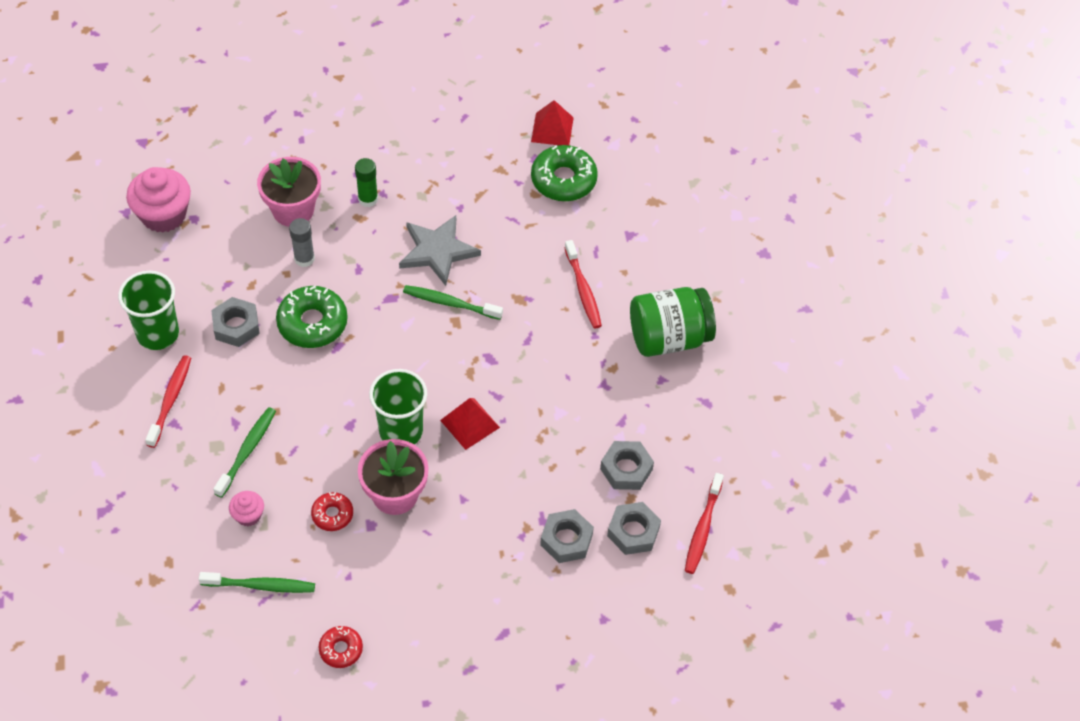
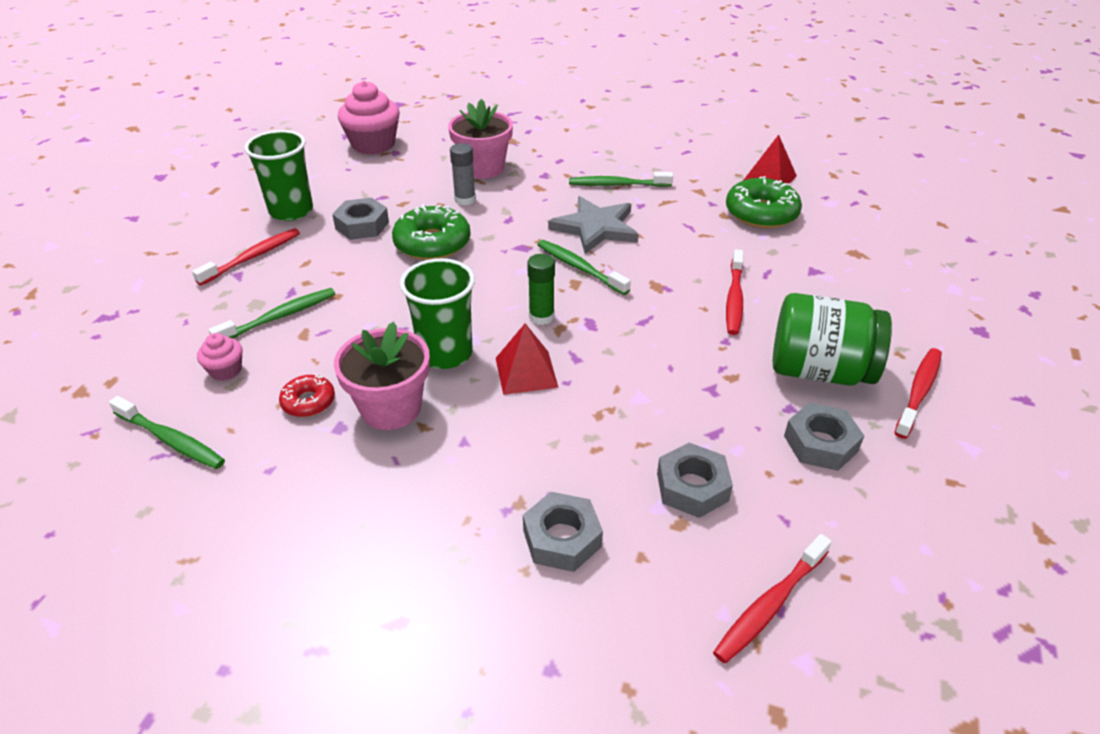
camera: 30 degrees right, 15 degrees down
red donut [318,626,363,668] -> none
green glue stick [355,158,378,207] -> green glue stick moved to [527,254,555,325]
grey nut [607,502,661,555] -> grey nut moved to [784,402,864,471]
none -> green toothbrush [569,172,673,187]
none -> red toothbrush [894,348,942,439]

